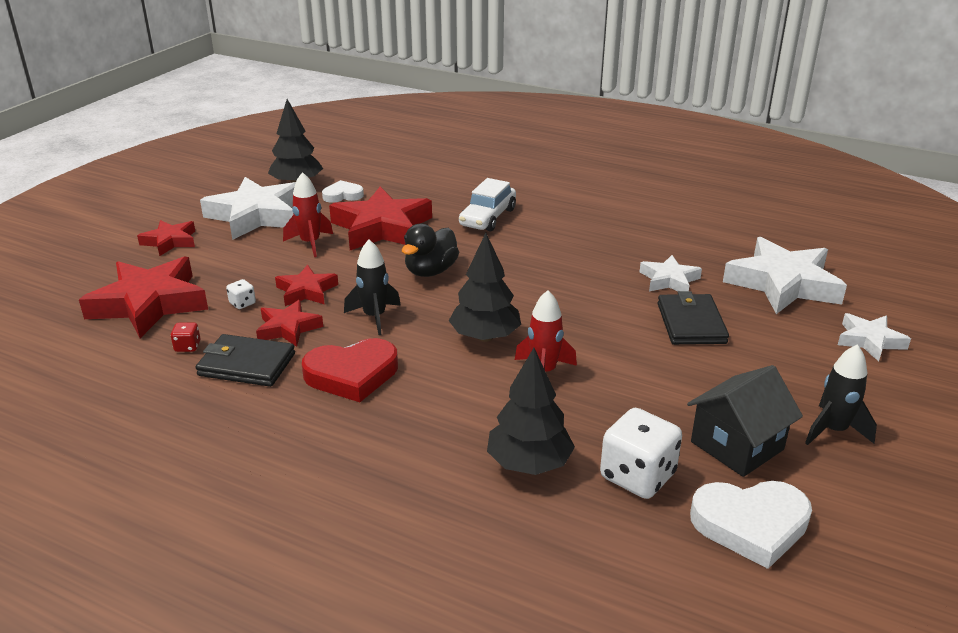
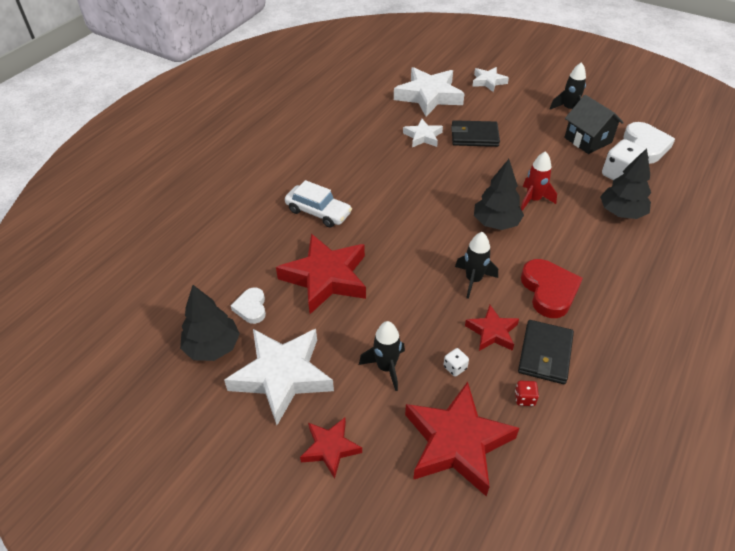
camera: 85 degrees left, 15 degrees up
red star [275,265,338,306] -> none
red rocket [283,172,333,257] -> none
black duck [402,224,459,277] -> none
none -> black rocket [359,321,405,391]

